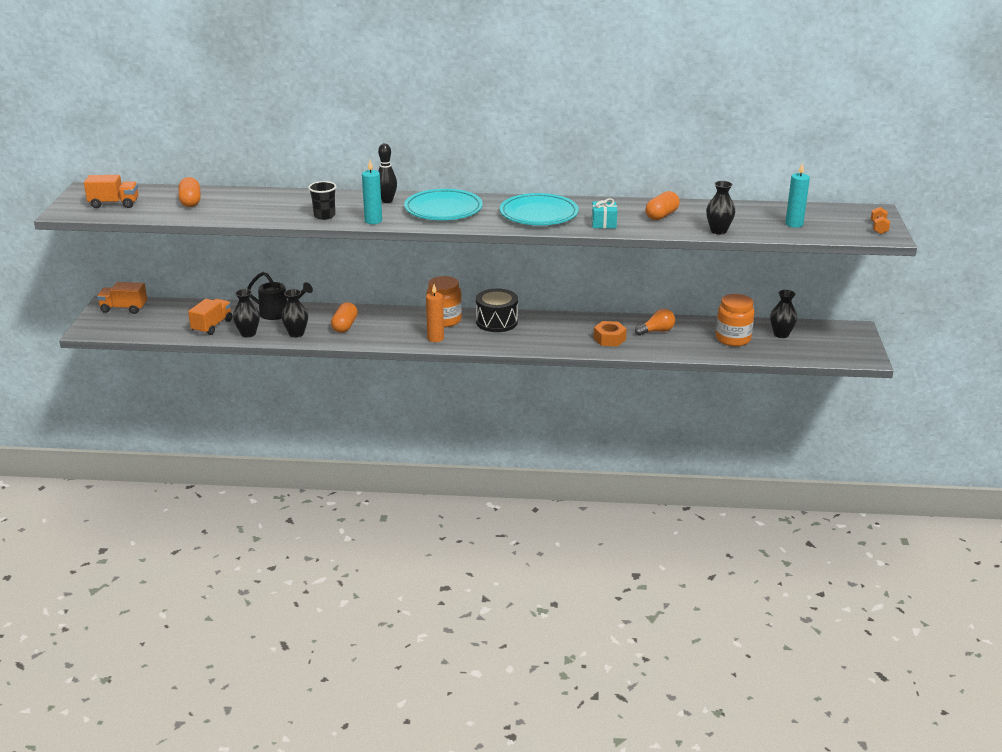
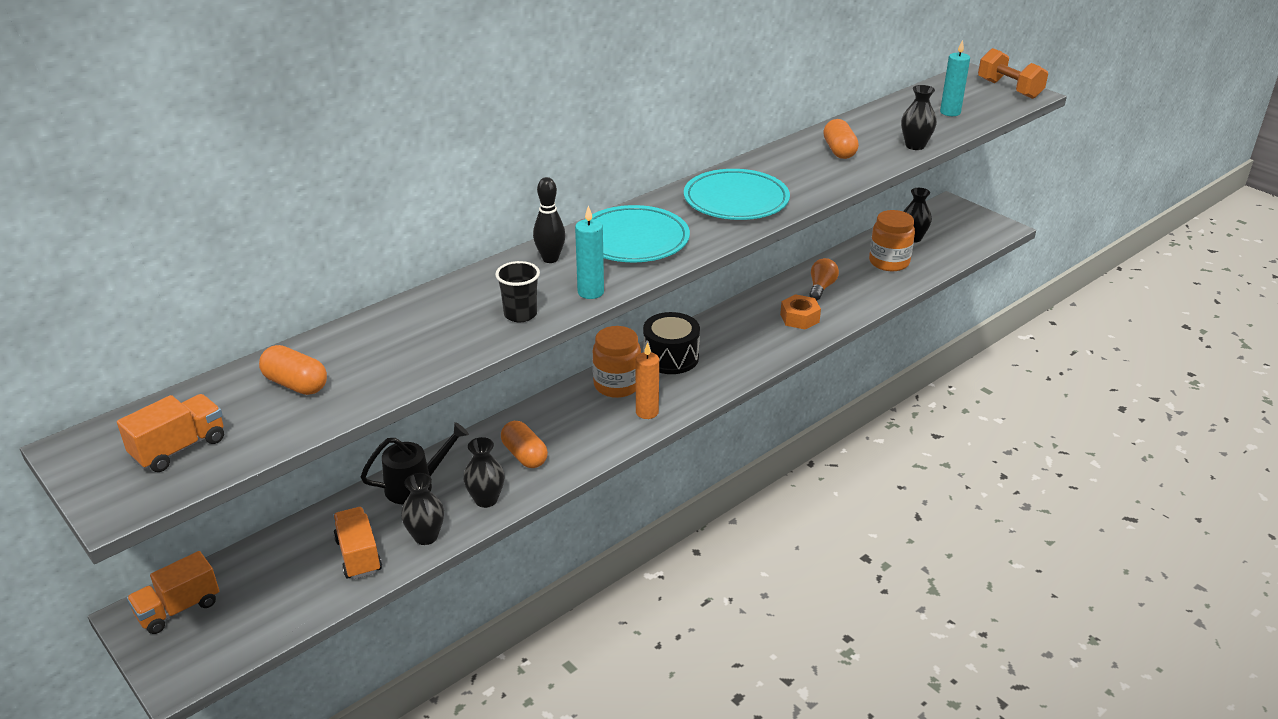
camera: 45 degrees left, 5 degrees up
turquoise gift [592,198,617,229] -> none
orange dumbbell [871,207,890,234] -> orange dumbbell [978,48,1048,99], size x1.80

